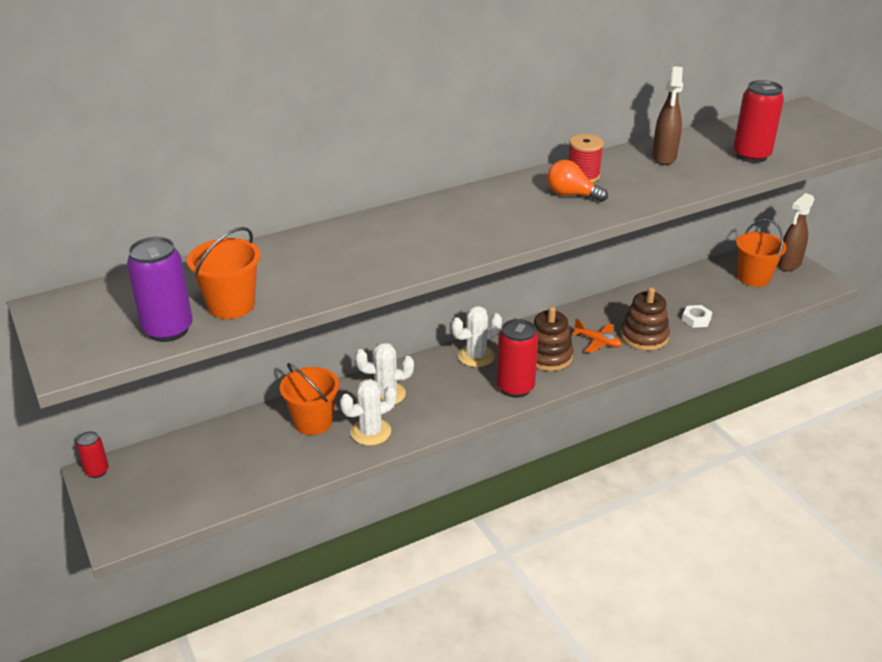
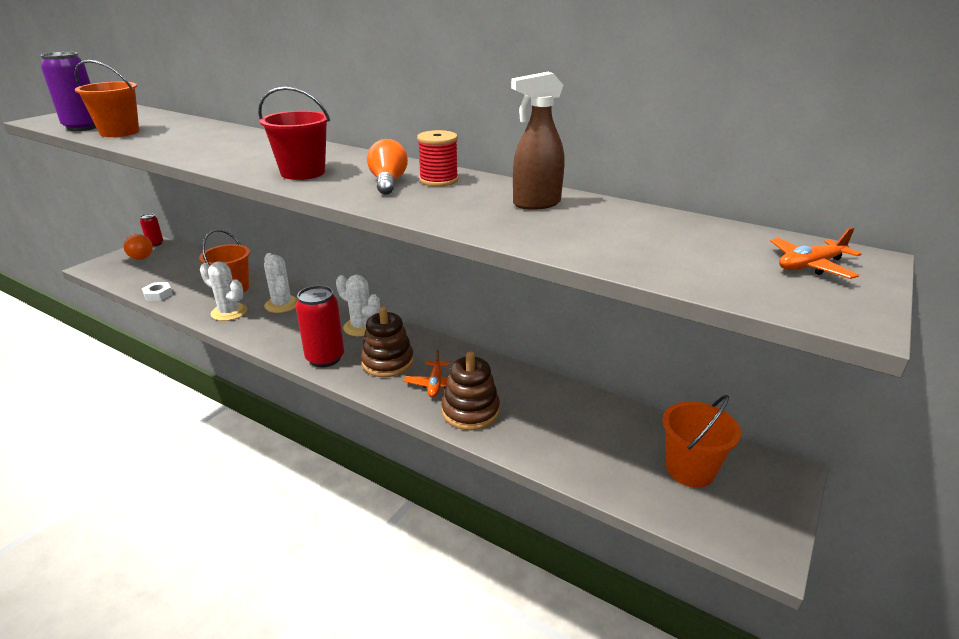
camera: 60 degrees right, 5 degrees down
white nut [682,305,712,328] -> white nut moved to [142,282,173,301]
red can [733,80,784,163] -> none
brown spray bottle [778,193,814,271] -> none
none -> orange light bulb [124,234,153,260]
none -> red bucket [258,86,330,180]
none -> orange plane [770,227,861,279]

